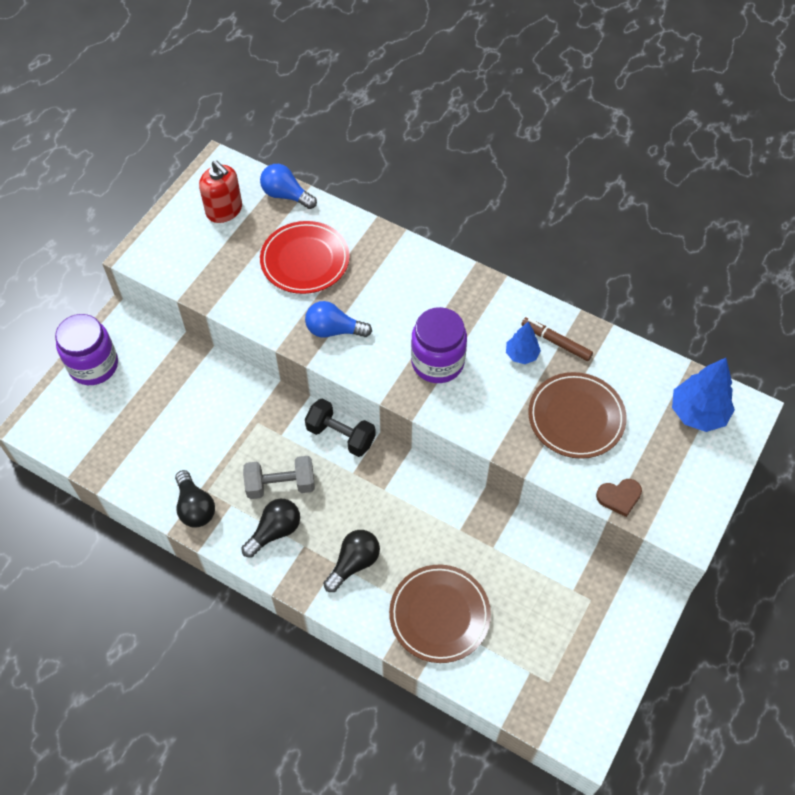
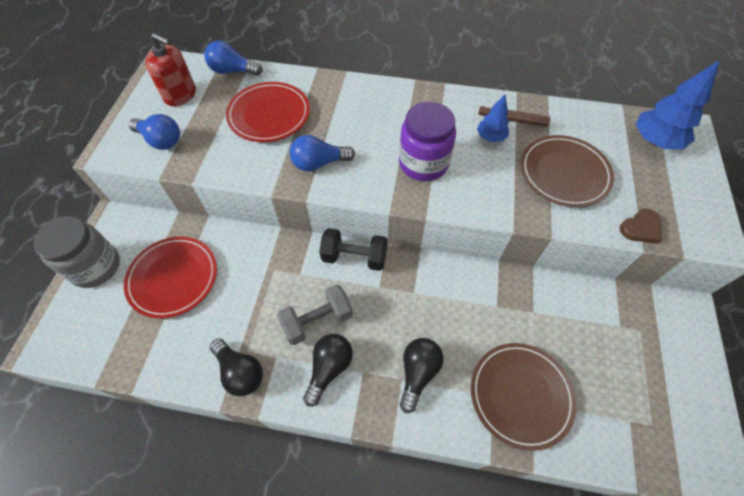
camera: 20 degrees left, 0 degrees up
purple jar [55,314,118,385] -> grey jar [33,216,120,288]
none -> red plate [124,236,217,319]
none -> blue light bulb [129,114,180,150]

